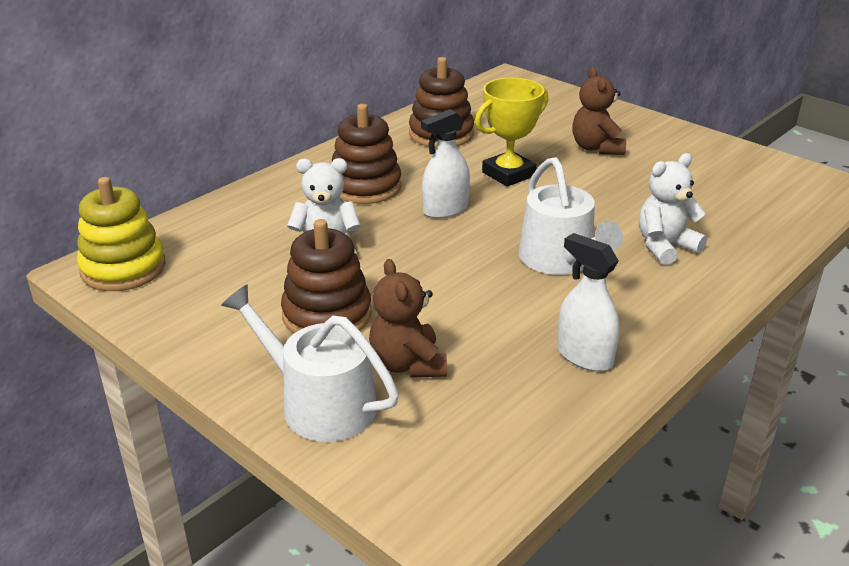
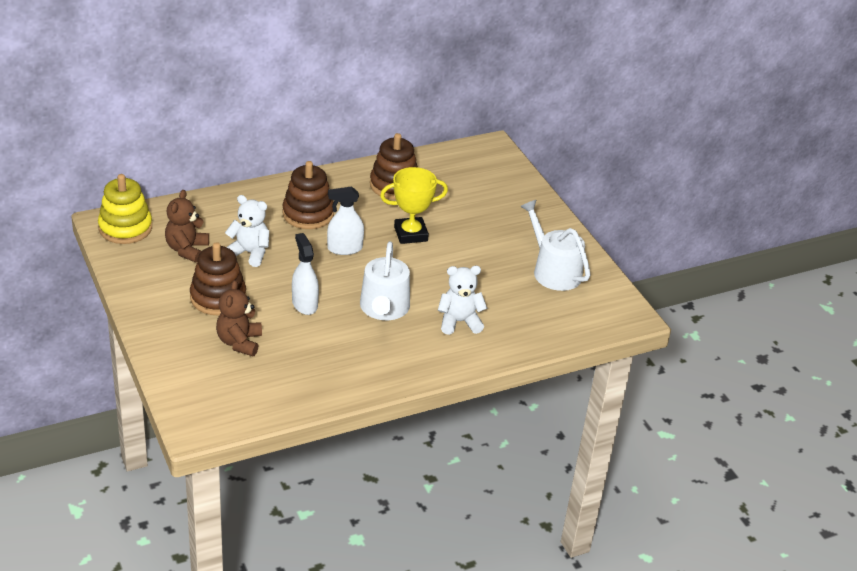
camera: 20 degrees right, 5 degrees up
white watering can [221,284,399,442] -> white watering can moved to [520,200,590,291]
white spray bottle [557,233,620,371] -> white spray bottle moved to [292,233,319,315]
brown teddy bear [572,67,626,155] -> brown teddy bear moved to [165,190,209,263]

